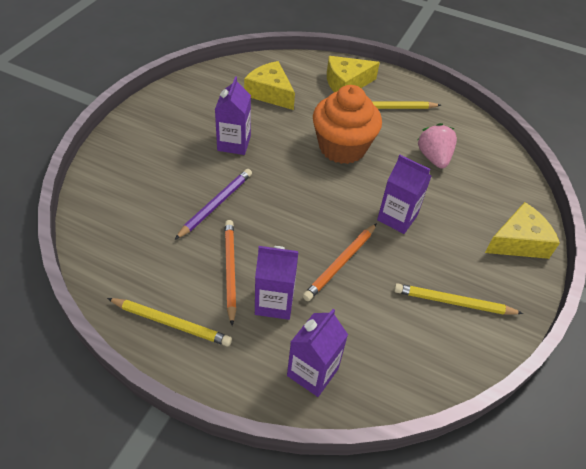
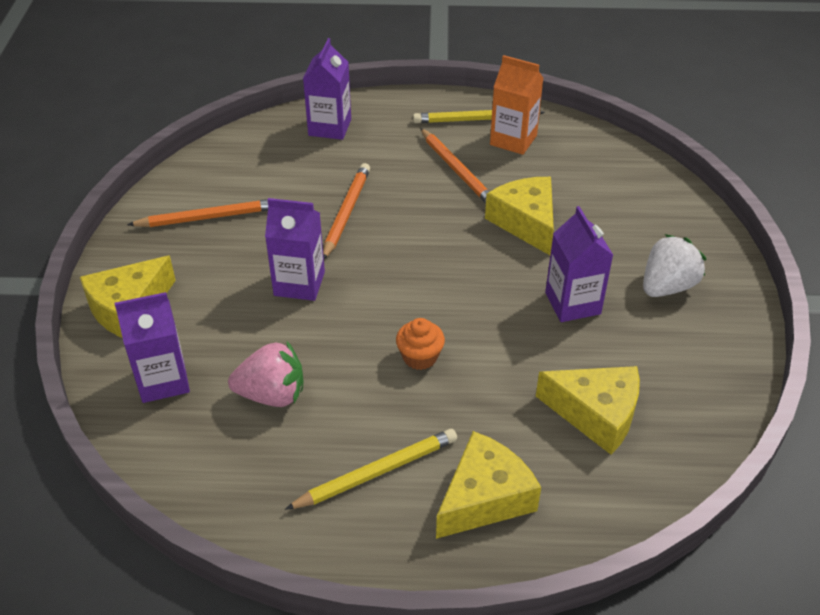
camera: 160 degrees right, 5 degrees down
purple pencil [175,169,252,240] -> yellow cheese [485,177,554,255]
purple carton [255,246,299,320] -> purple carton moved to [115,292,190,403]
orange cupcake [313,85,382,164] -> orange cupcake [396,318,445,370], size x0.44
yellow pencil [394,283,523,315] -> orange pencil [127,198,275,227]
pink strawberry [418,123,457,168] -> pink strawberry turned 60 degrees counterclockwise [228,342,303,407]
none -> orange carton [490,55,544,155]
none -> white strawberry [643,234,706,297]

